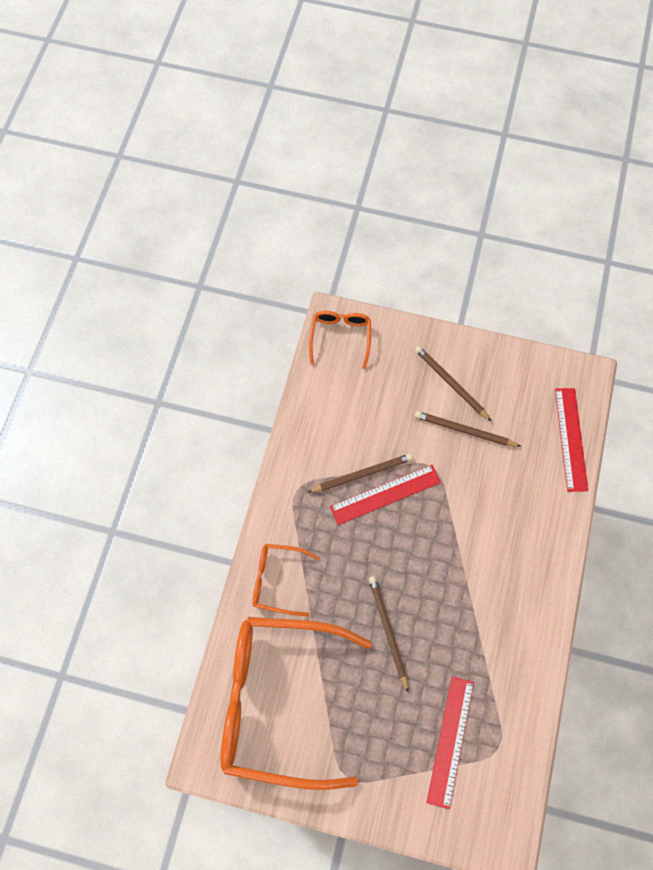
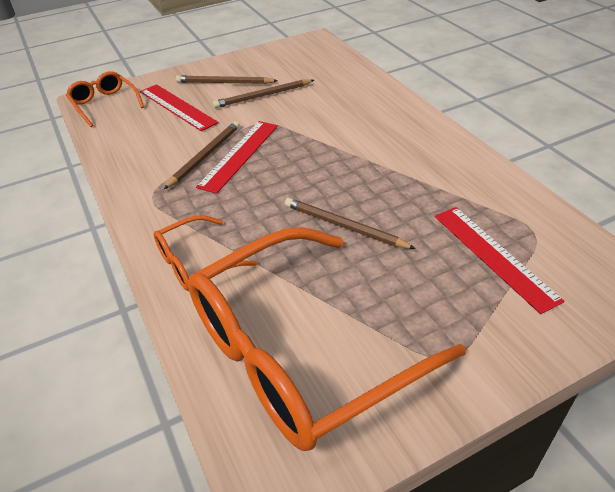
camera: 40 degrees left, 25 degrees down
red ruler [555,388,588,492] -> red ruler moved to [140,84,218,131]

